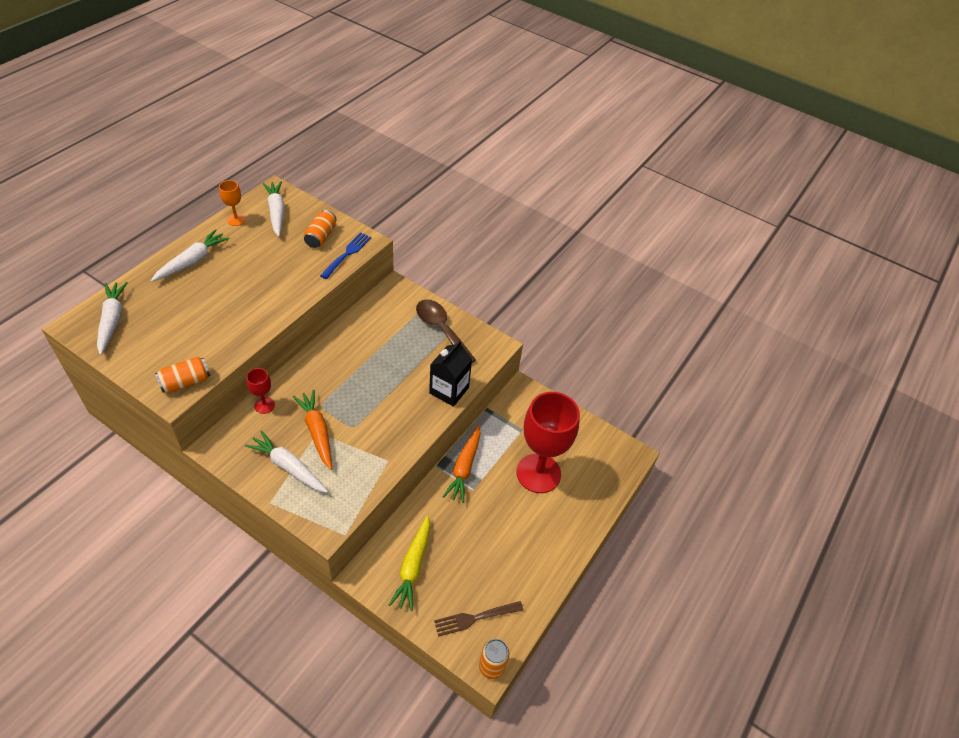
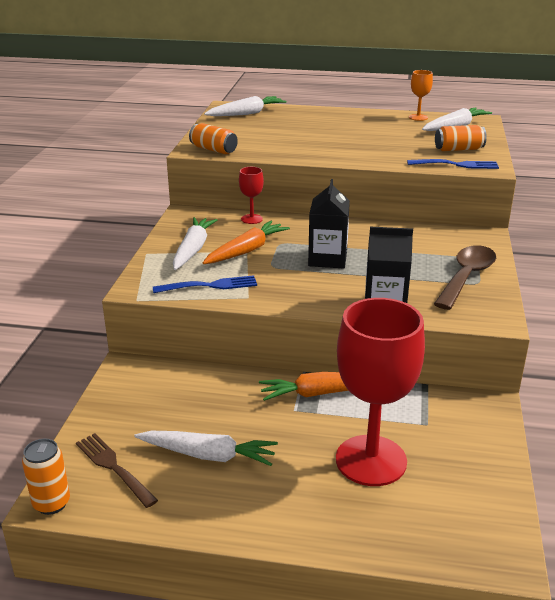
camera: 70 degrees right, 20 degrees down
white carrot [151,229,230,282] -> white carrot moved to [134,431,278,466]
yellow carrot [389,515,430,611] -> none
none -> blue fork [153,275,257,293]
none -> black carton [308,179,350,269]

